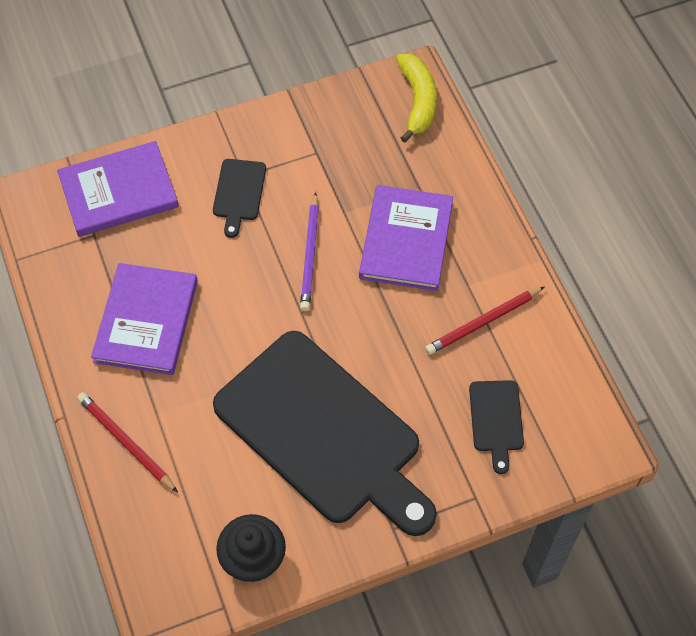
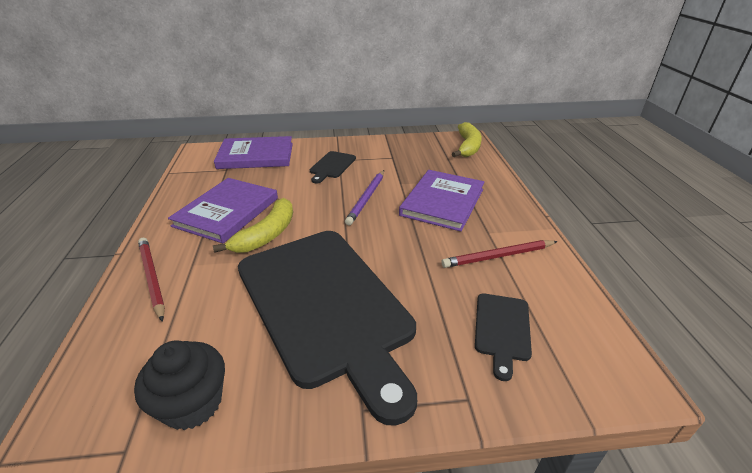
camera: 15 degrees right, 25 degrees down
none -> yellow banana [213,198,293,253]

